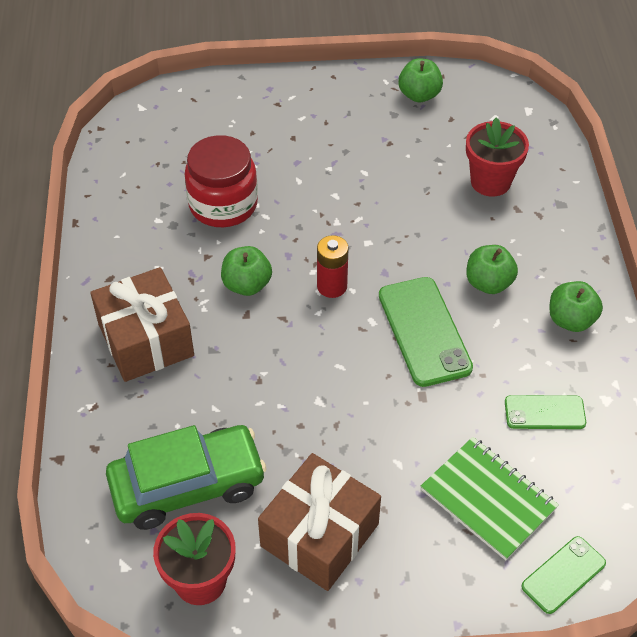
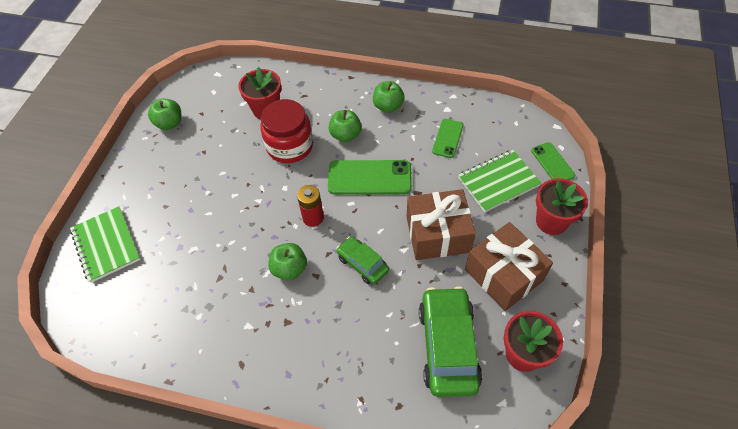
camera: 70 degrees left, 5 degrees up
brown gift [90,267,194,382] -> brown gift moved to [407,189,476,260]
red jar [184,135,258,227] -> red jar moved to [260,99,313,163]
none -> green notebook [70,206,141,283]
none -> green car [336,237,389,285]
none -> red flower pot [536,178,588,235]

